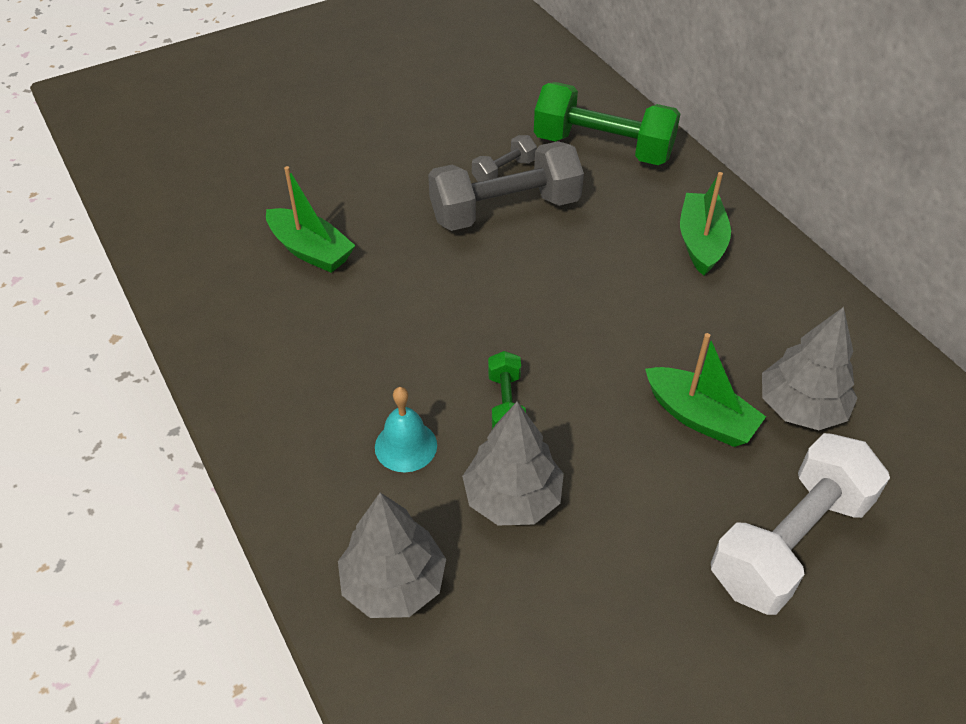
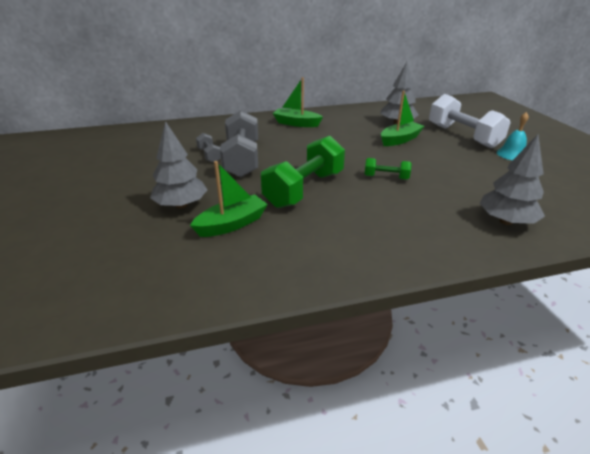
camera: 75 degrees left, 15 degrees down
turquoise bell [375,387,437,472] -> turquoise bell moved to [497,112,529,160]
grey tree [462,402,564,525] -> grey tree moved to [150,121,207,208]
green dumbbell [534,82,680,165] -> green dumbbell moved to [261,135,345,208]

